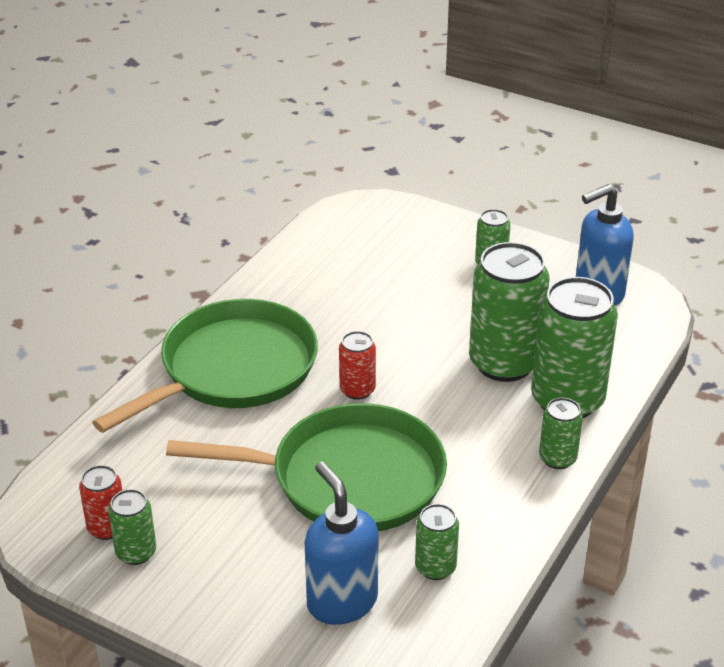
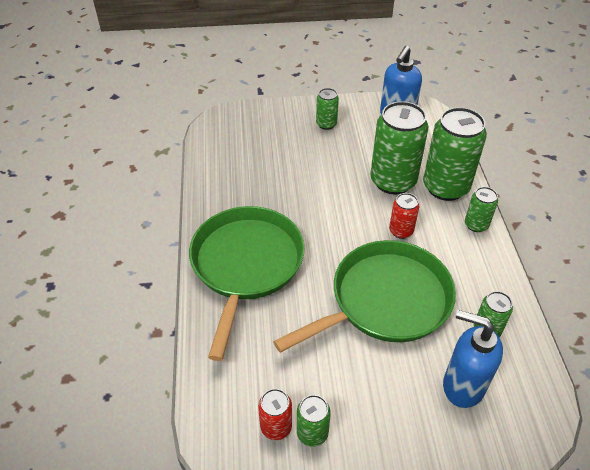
camera: 35 degrees left, 10 degrees up
red can [339,331,376,400] -> red can moved to [389,193,419,239]

